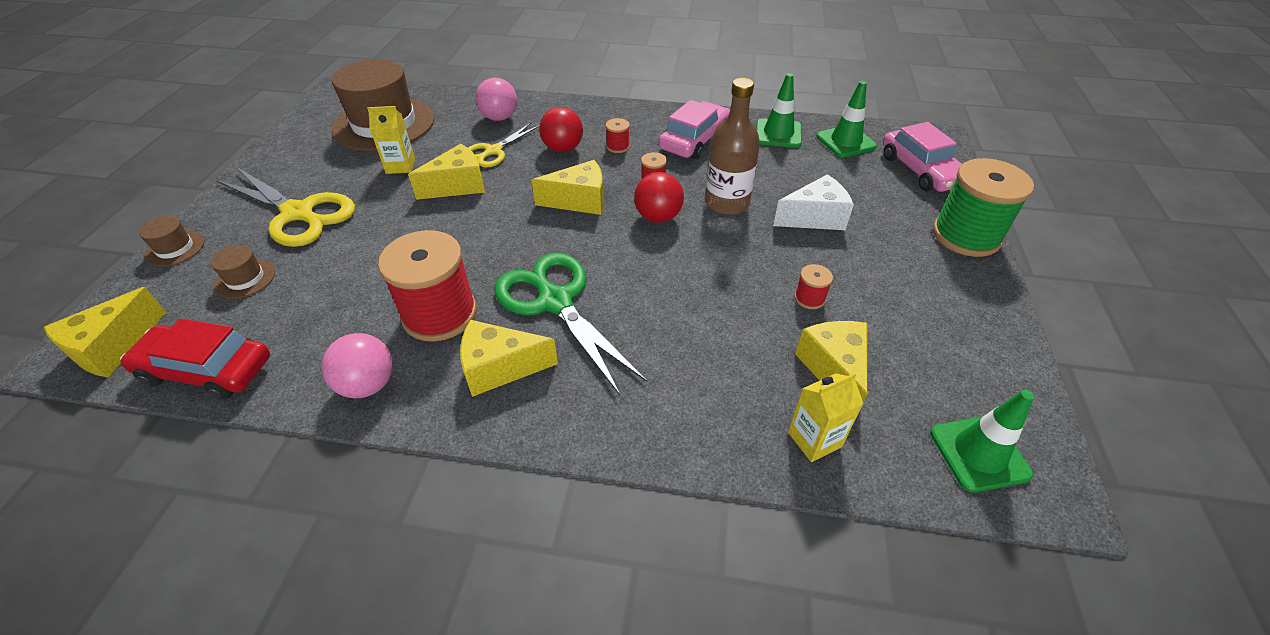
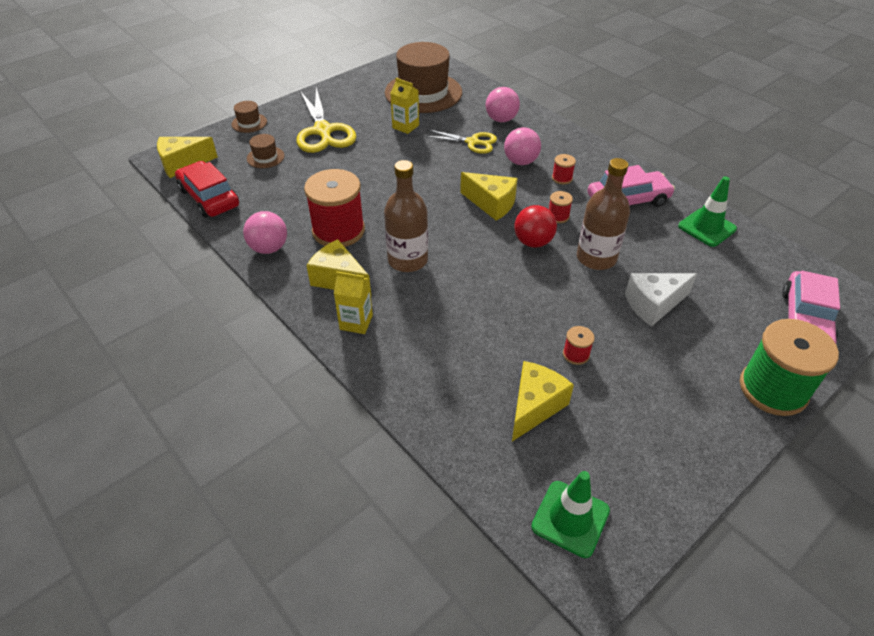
camera: 40 degrees right, 0 degrees up
yellow cheese [408,144,485,200] -> none
yellow scissors [468,123,539,168] -> yellow scissors turned 150 degrees counterclockwise [424,129,497,154]
green scissors [494,253,647,395] -> brown bottle [384,160,428,272]
red ball [539,107,583,152] -> pink ball [504,127,541,165]
white cheese [773,174,854,230] -> white cheese turned 135 degrees clockwise [625,273,697,327]
yellow carton [788,373,863,462] -> yellow carton moved to [334,271,373,334]
green traffic cone [816,81,877,158] -> none

